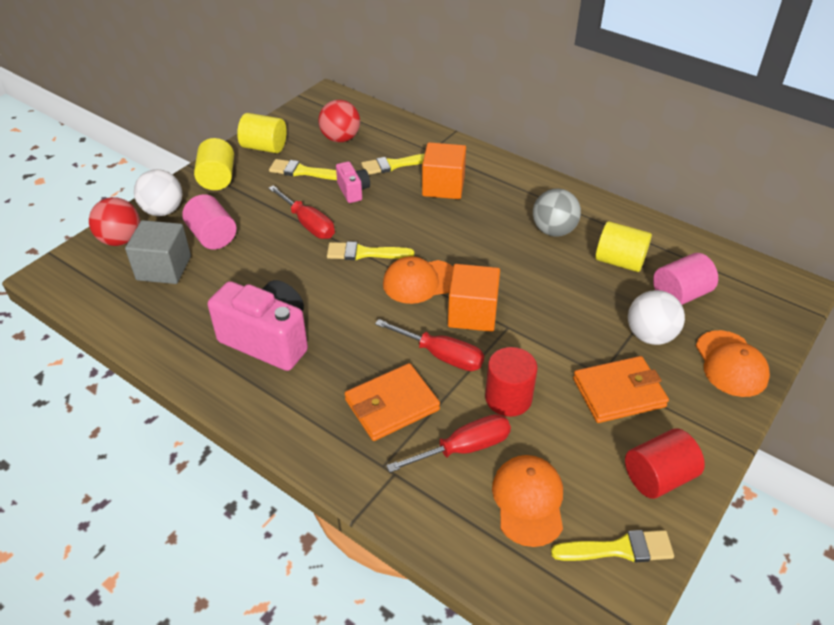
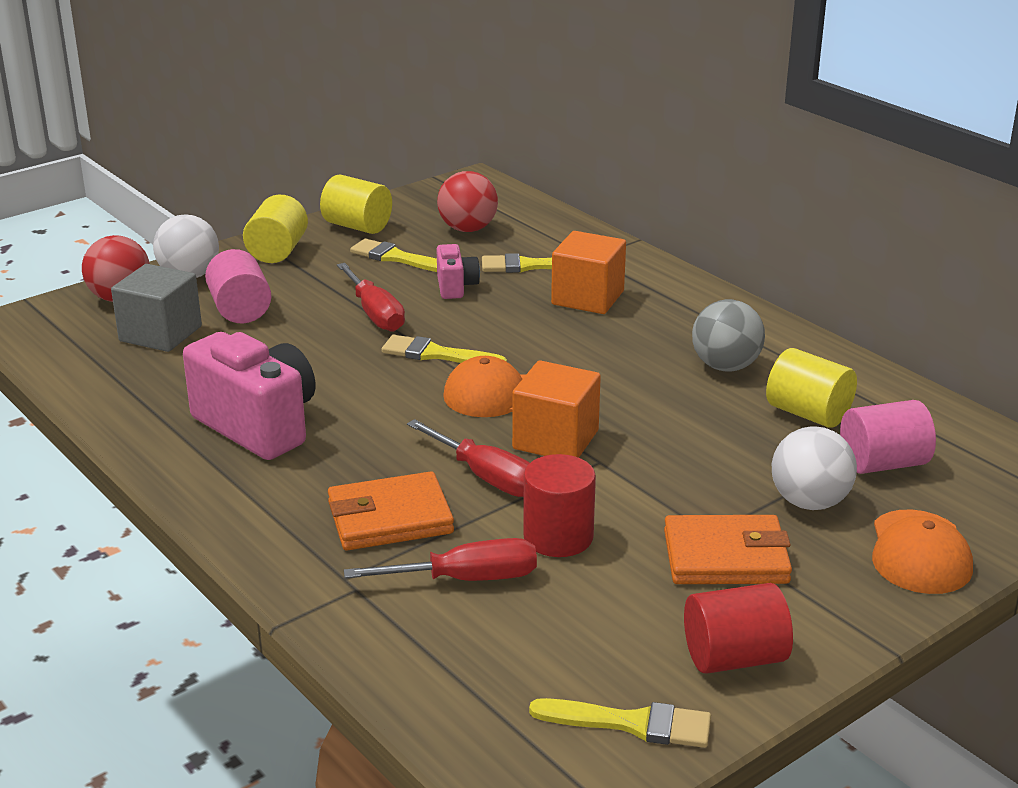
camera: 15 degrees right, 15 degrees down
orange cap [492,455,563,547] -> none

